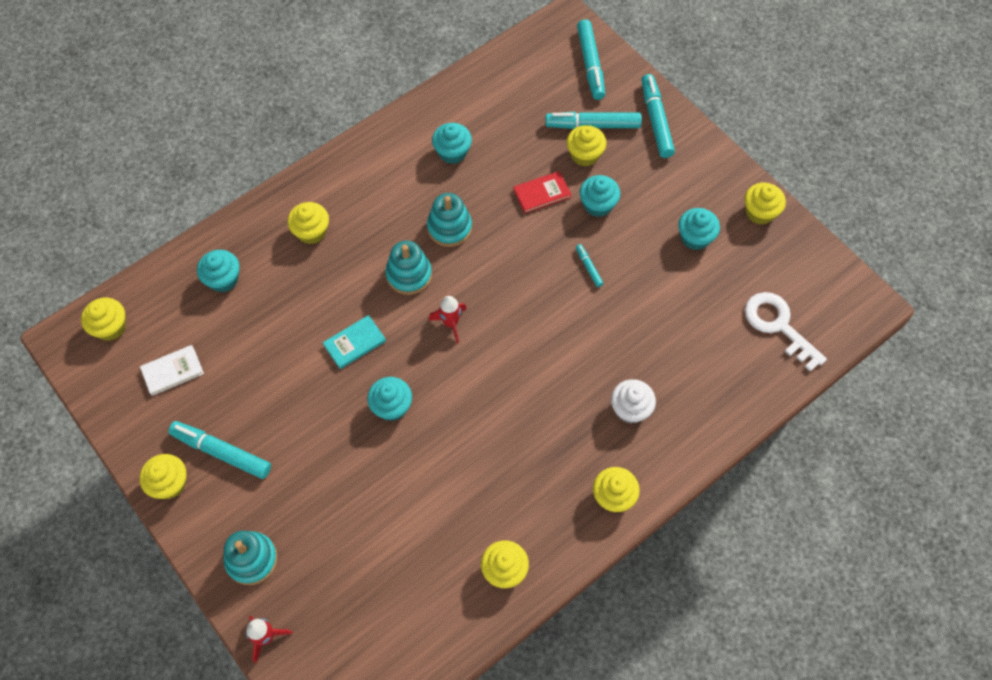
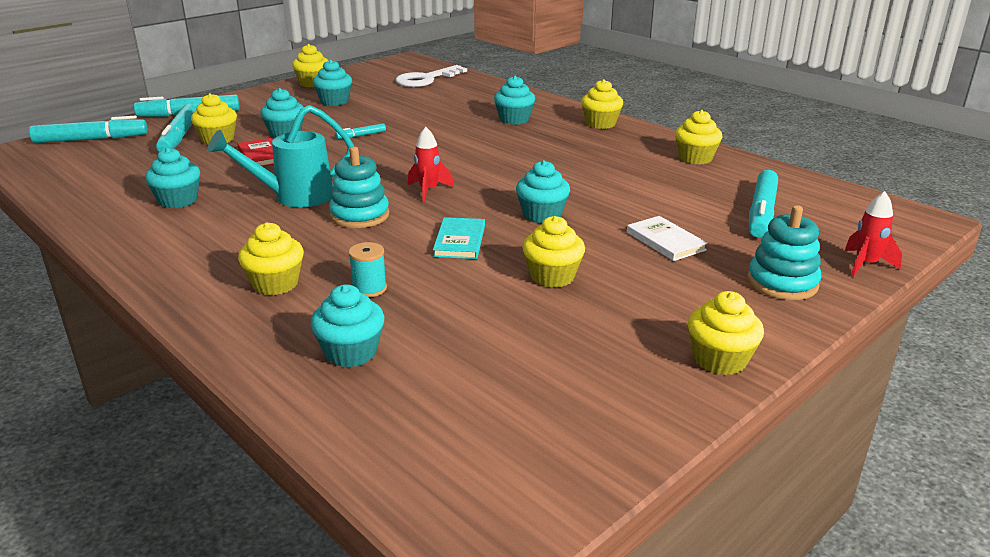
camera: 95 degrees left, 35 degrees down
yellow cupcake [81,298,126,341] -> yellow cupcake moved to [522,216,585,288]
white book [140,345,204,396] -> white book moved to [627,216,708,261]
turquoise marker [168,421,271,479] -> turquoise marker moved to [749,170,778,238]
turquoise book [323,315,386,369] -> turquoise book turned 45 degrees clockwise [433,217,485,259]
turquoise stacking toy [427,193,472,247] -> turquoise watering can [207,105,354,207]
white cupcake [611,379,656,424] -> turquoise cupcake [494,76,535,125]
none -> turquoise spool [348,242,387,297]

